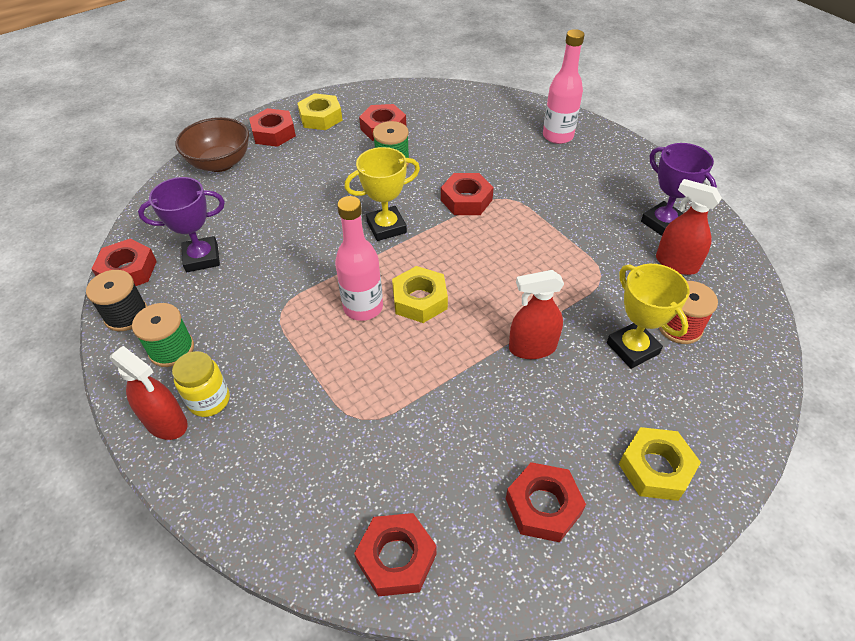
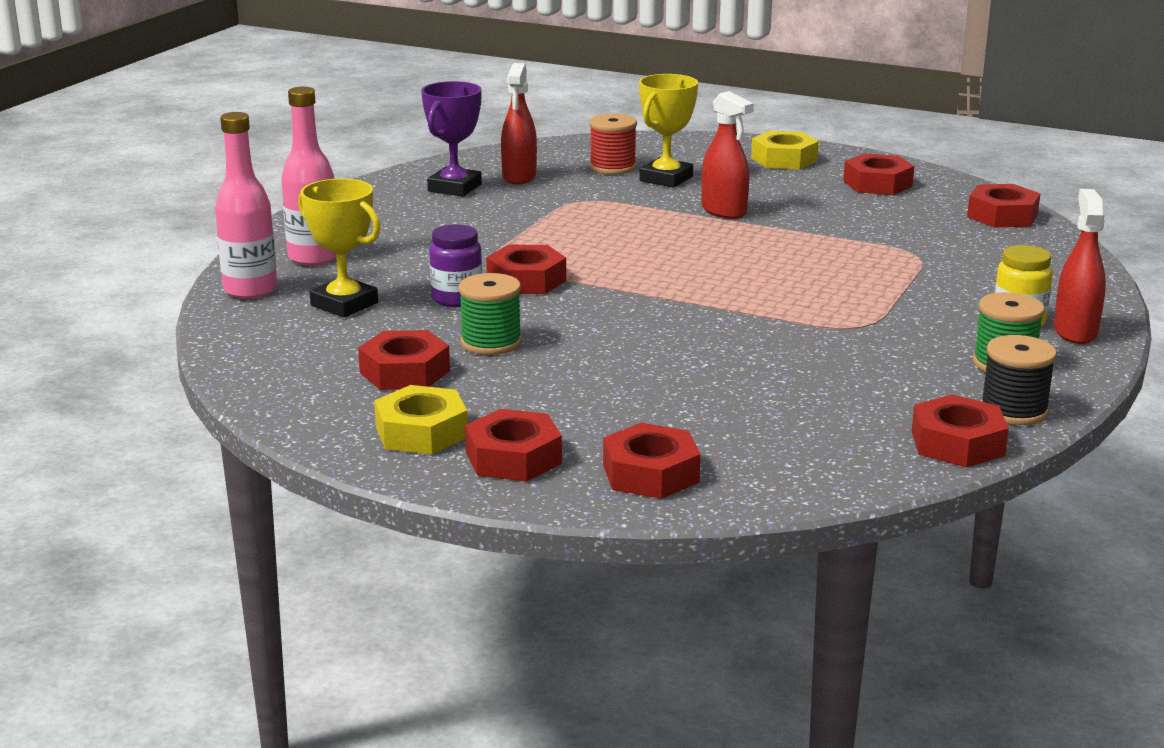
camera: 120 degrees left, 25 degrees down
purple trophy [138,177,225,272] -> none
brown bowl [175,117,249,172] -> red nut [603,423,700,499]
pink bottle [335,196,383,321] -> pink bottle moved to [215,112,277,299]
yellow trophy [344,147,420,241] -> yellow trophy moved to [298,178,381,317]
yellow nut [392,266,448,323] -> none
none -> purple jar [429,224,482,307]

